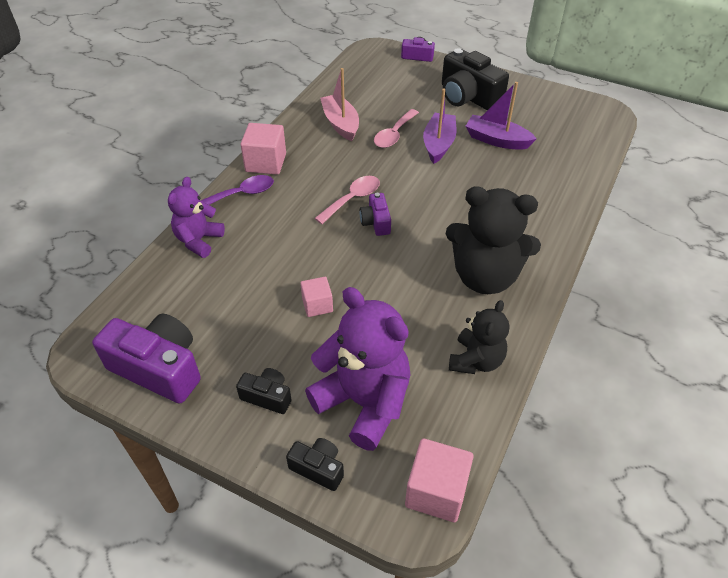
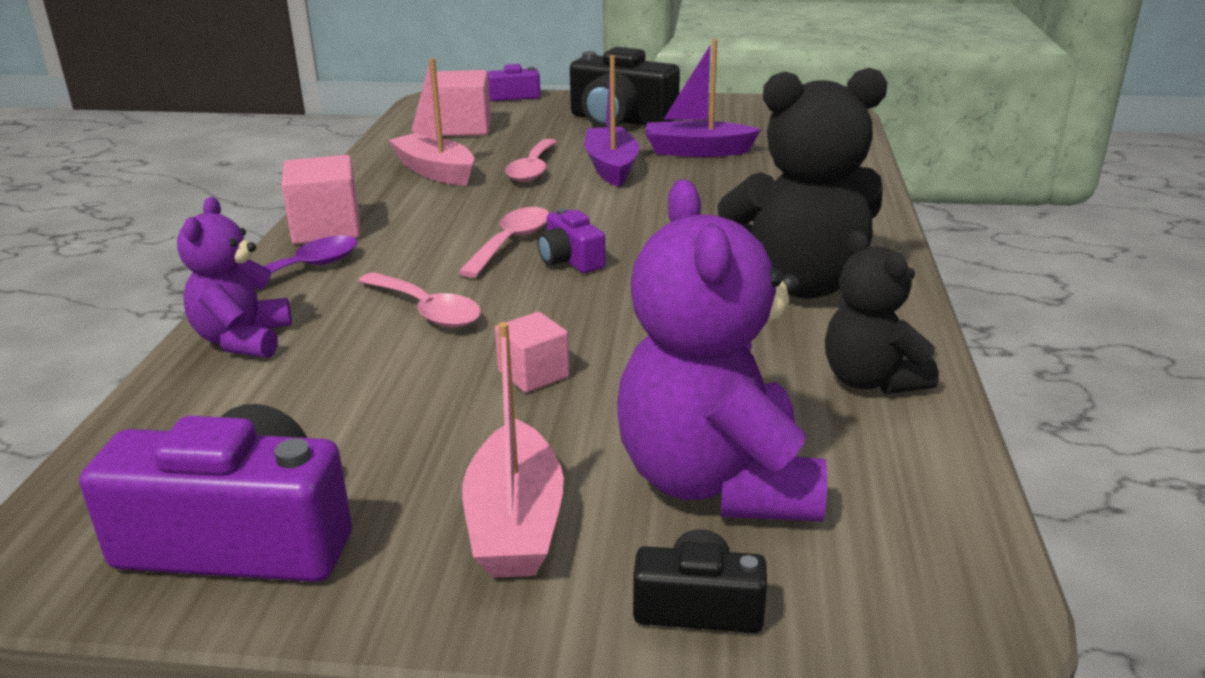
camera: 20 degrees left, 20 degrees down
black camera [236,368,292,414] -> pink boat [462,322,564,578]
purple teddy bear [305,287,411,451] -> purple teddy bear turned 120 degrees counterclockwise [617,180,827,521]
pink cube [405,438,474,522] -> pink cube moved to [436,70,491,136]
black teddy bear [449,300,509,374] -> black teddy bear turned 150 degrees clockwise [825,230,939,394]
none -> pink spoon [359,272,481,328]

